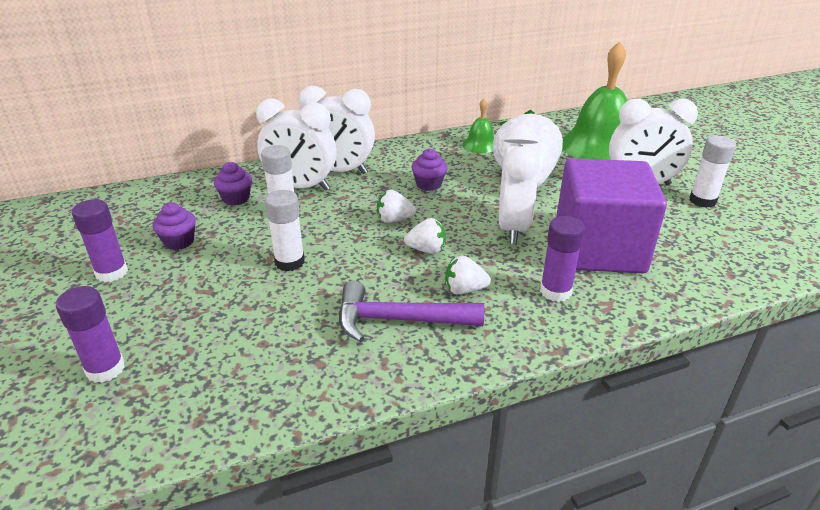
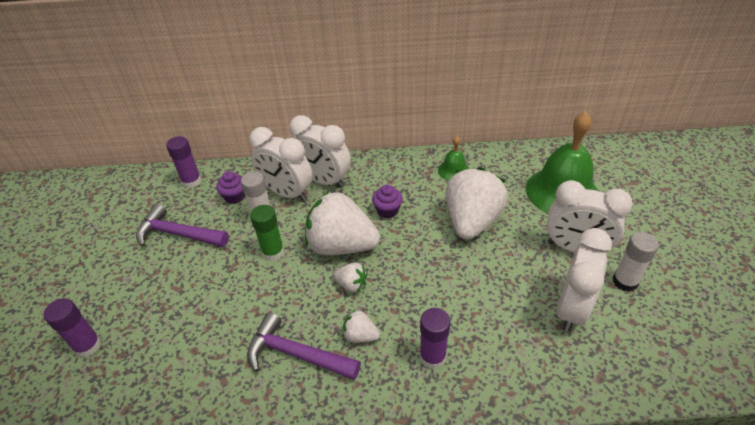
camera: 20 degrees right, 10 degrees up
purple glue stick [72,199,128,282] -> purple glue stick moved to [166,136,202,188]
purple cupcake [153,202,196,250] -> purple hammer [136,204,229,247]
white glue stick [265,190,305,271] -> none
white strawberry [377,190,416,223] -> white strawberry [305,191,380,255], size x2.26
white clock [499,124,540,244] -> white clock moved to [557,228,612,332]
purple cube [556,158,667,273] -> none
none -> green glue stick [250,205,284,261]

